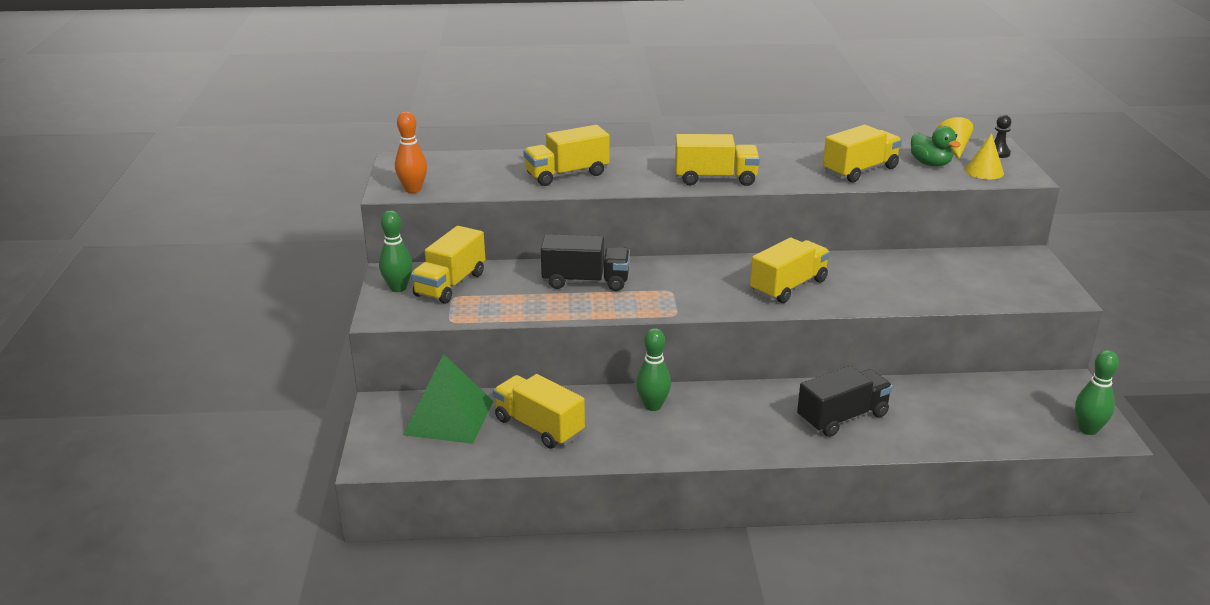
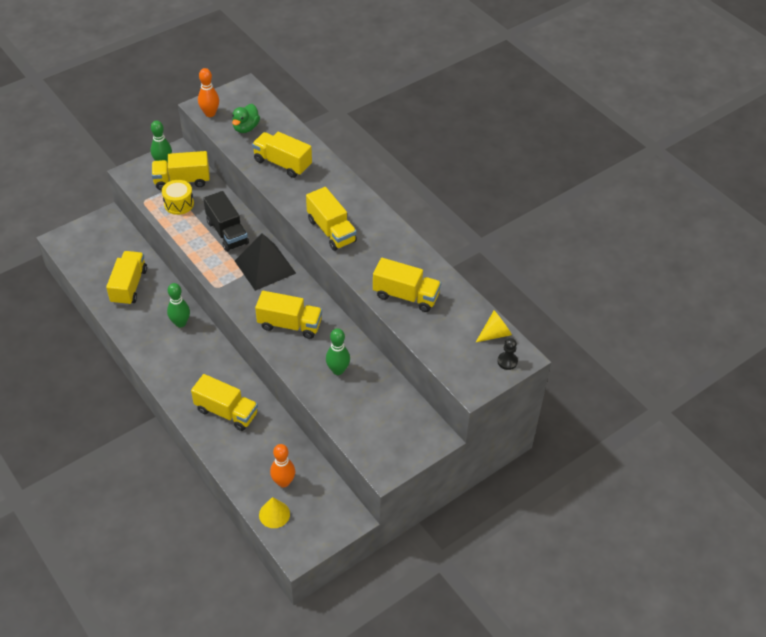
camera: 55 degrees right, 20 degrees up
green pyramid [403,354,493,444] -> none
black truck [797,366,893,437] -> yellow truck [191,374,258,431]
green duck [911,126,961,167] -> green duck moved to [232,104,260,133]
yellow cone [965,133,1004,179] -> yellow cone moved to [259,497,290,528]
green bowling pin [1075,350,1119,435] -> green bowling pin moved to [326,328,350,375]
none -> yellow drum [162,180,194,215]
none -> black pyramid [235,233,296,291]
none -> orange bowling pin [270,444,295,488]

